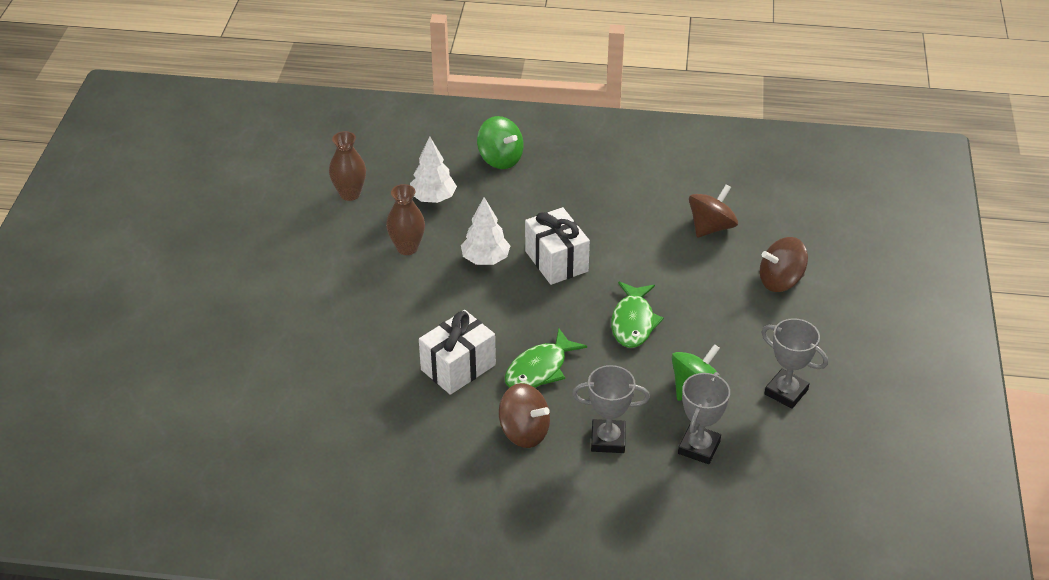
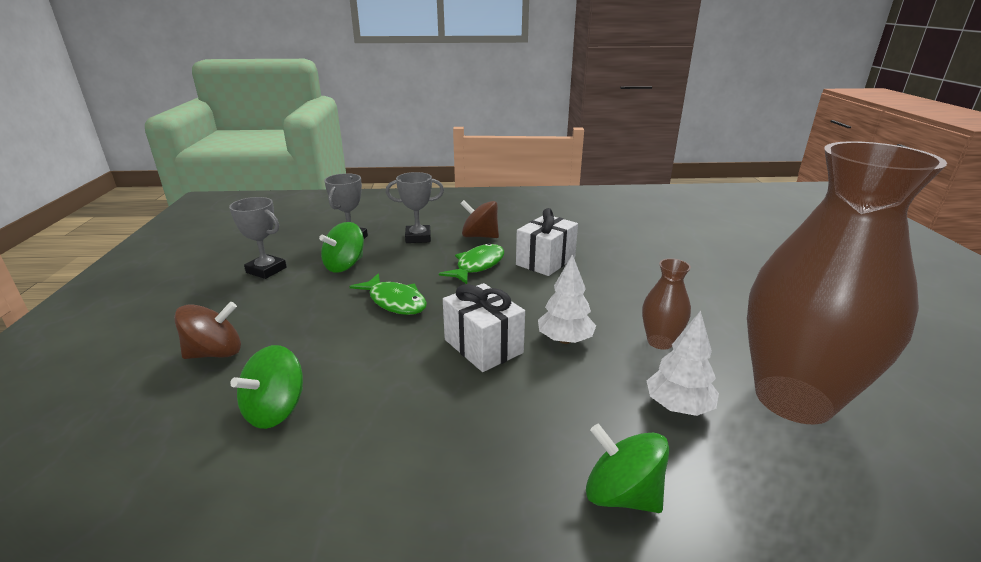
camera: 170 degrees right, 15 degrees down
brown vase [329,131,366,201] -> brown vase [747,141,947,425], size x2.46
green fish [611,282,664,348] -> green fish turned 135 degrees clockwise [350,273,427,315]
brown spinning top [689,184,738,238] -> green spinning top [230,345,303,429]

